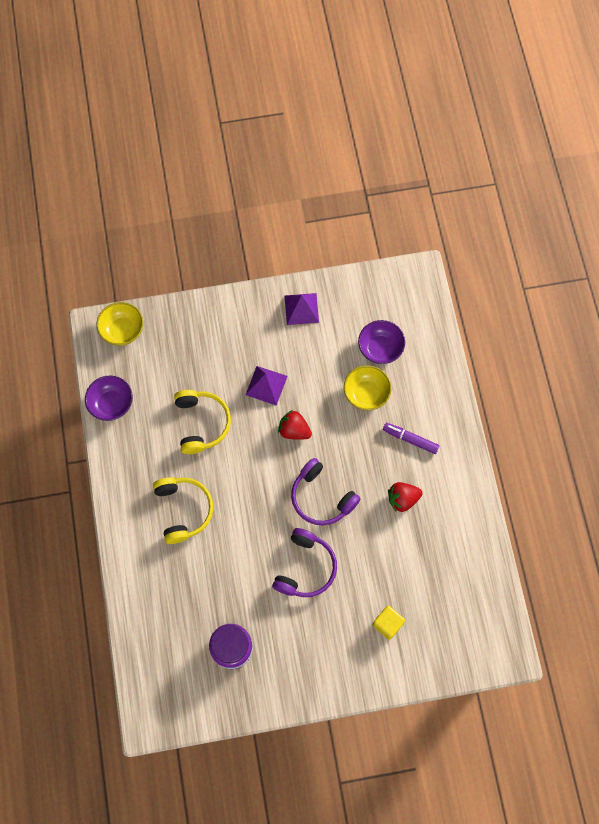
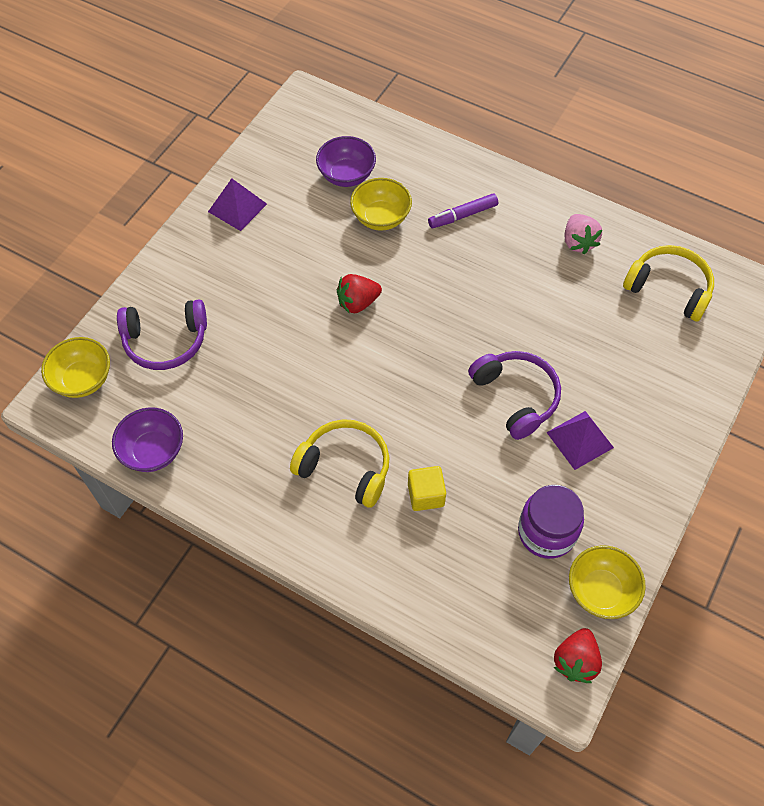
camera: 50 degrees left, 10 degrees down
yellow headphones [174,390,231,454] -> yellow headphones moved to [623,245,714,321]
purple pyramid [246,366,288,405] -> purple pyramid moved to [546,411,614,470]
purple headphones [291,458,360,526] -> purple headphones moved to [117,299,207,370]
yellow cube [373,606,405,640] -> yellow cube moved to [408,466,446,511]
red strawberry [388,482,423,512] -> red strawberry moved to [554,628,602,683]
none -> pink strawberry [564,214,602,254]
none -> yellow bowl [569,545,646,619]

